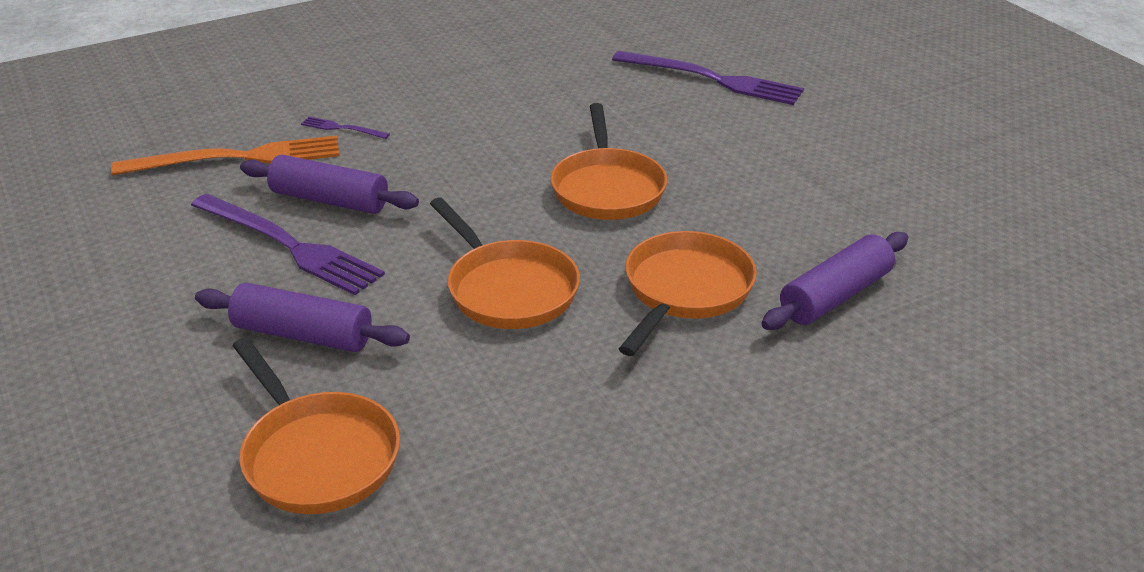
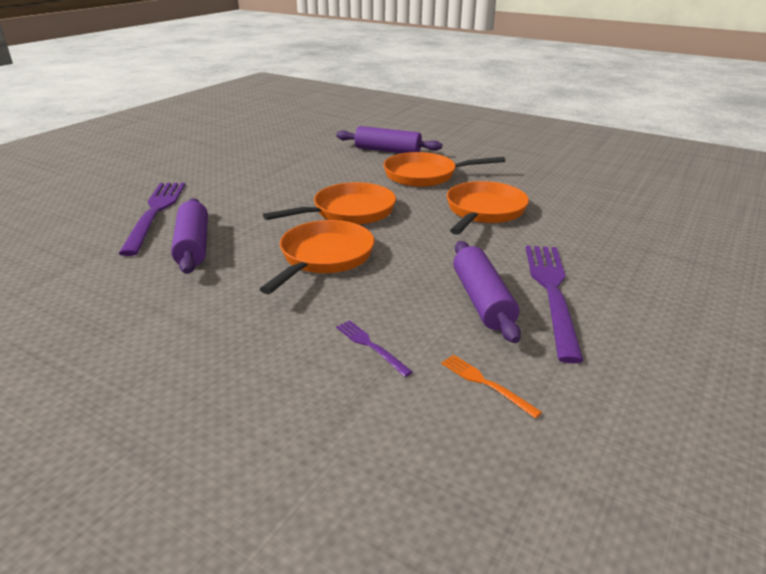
camera: 120 degrees left, 5 degrees down
orange fork [111,135,340,175] -> orange fork [441,355,542,419], size x0.45
purple rolling pin [195,283,410,352] -> purple rolling pin moved to [171,198,208,274]
orange pan [233,338,400,514] -> orange pan moved to [260,220,374,294]
purple fork [301,117,390,139] -> purple fork turned 150 degrees clockwise [336,320,413,377]

